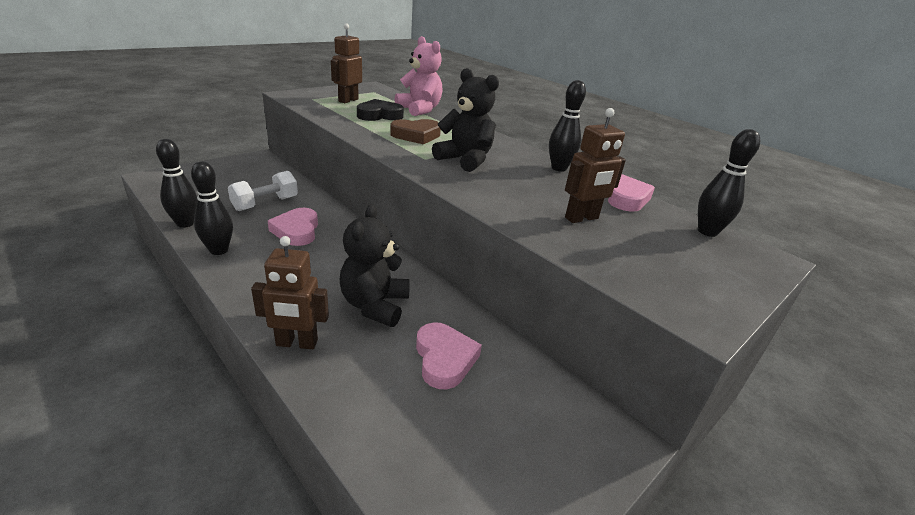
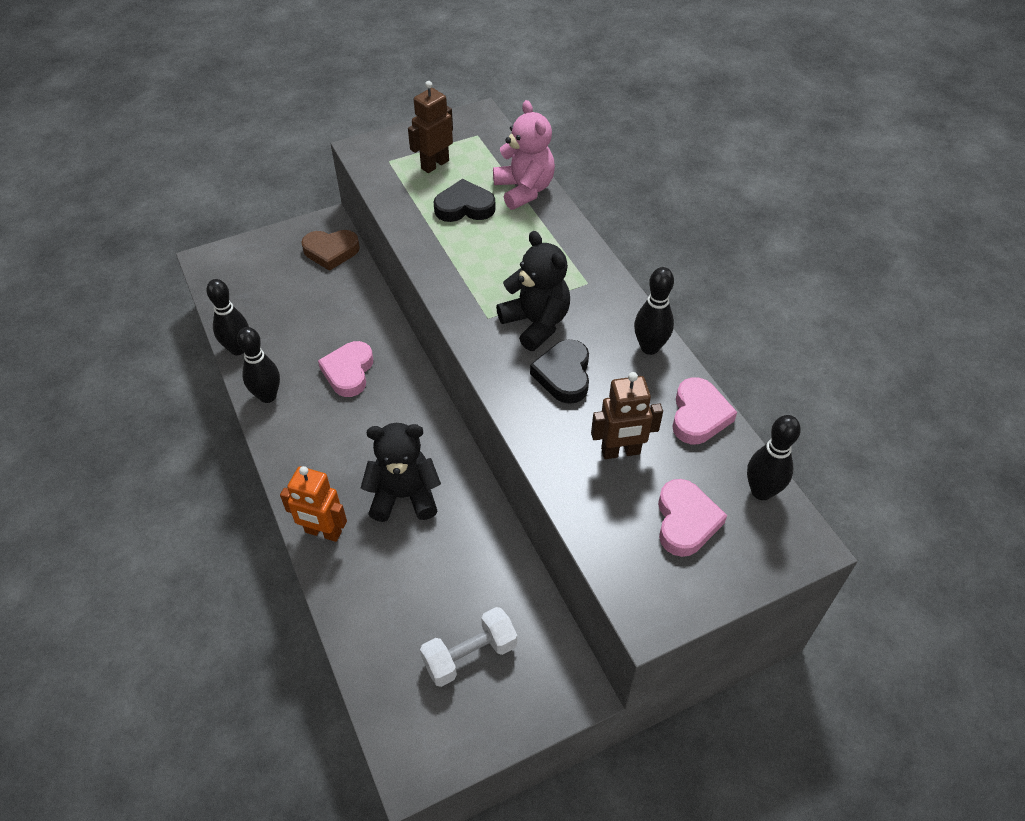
camera: 20 degrees right, 20 degrees up
white dumbbell [228,171,298,211] -> white dumbbell moved to [420,607,517,687]
brown robot [251,236,329,349] -> orange robot [280,466,347,542]
black teddy bear [340,204,410,327] -> black teddy bear turned 60 degrees clockwise [361,423,441,522]
brown heart [390,119,441,144] -> brown heart moved to [301,230,360,271]
pink heart [416,322,482,389] -> pink heart moved to [658,479,727,557]
none -> black heart [530,339,589,404]

